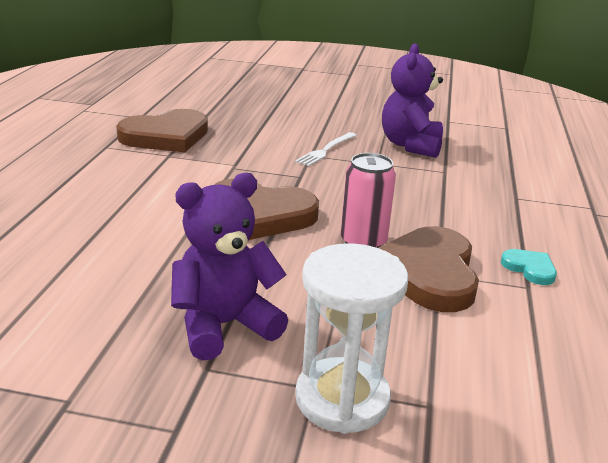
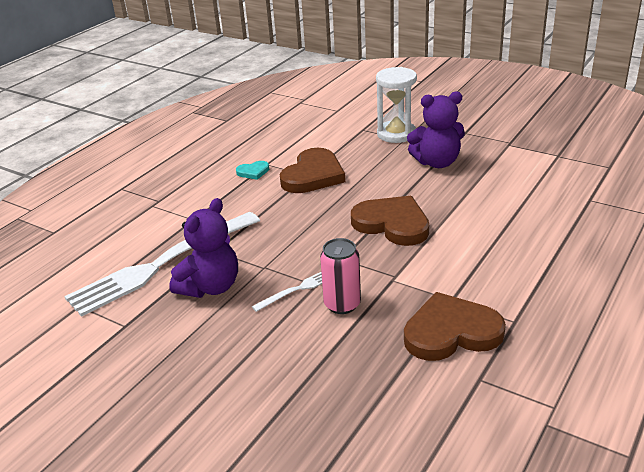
camera: 155 degrees left, 5 degrees up
pink can [341,153,396,248] -> pink can moved to [320,238,361,314]
turquoise heart [501,249,557,285] -> turquoise heart turned 90 degrees counterclockwise [236,161,269,180]
none -> white fork [64,212,260,317]

